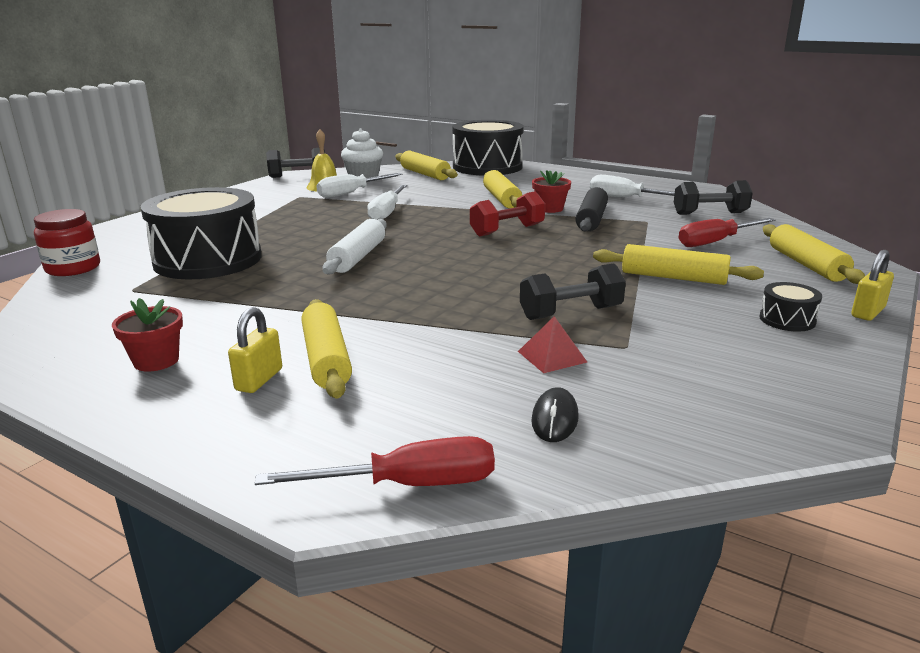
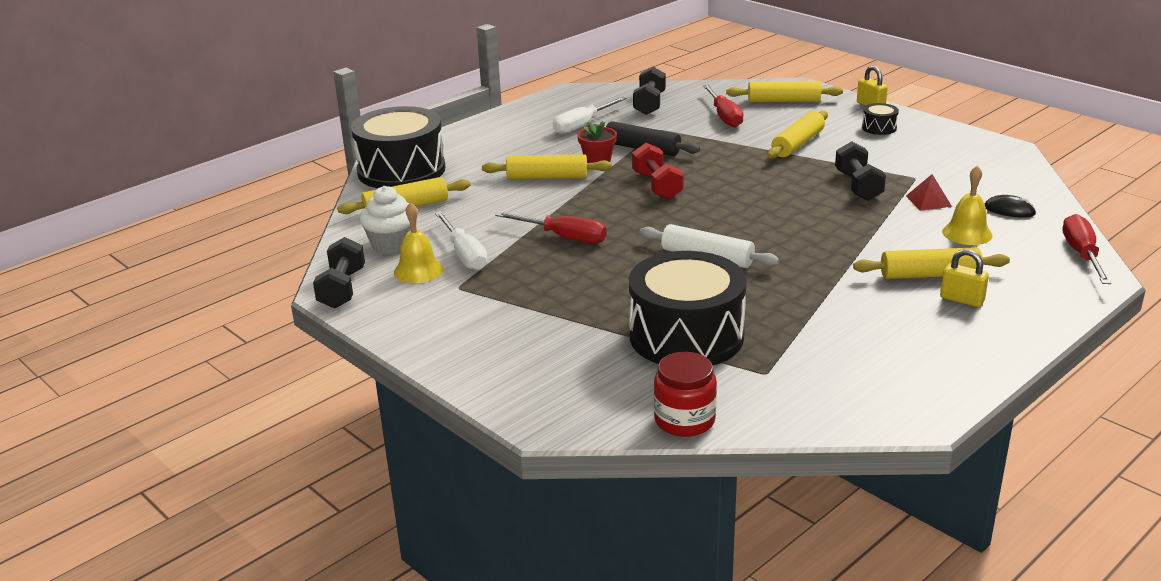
camera: 75 degrees left, 5 degrees up
red flower pot [112,298,183,372] -> none
white screwdriver [367,185,407,220] -> red screwdriver [495,212,606,244]
none -> yellow bell [942,165,993,245]

